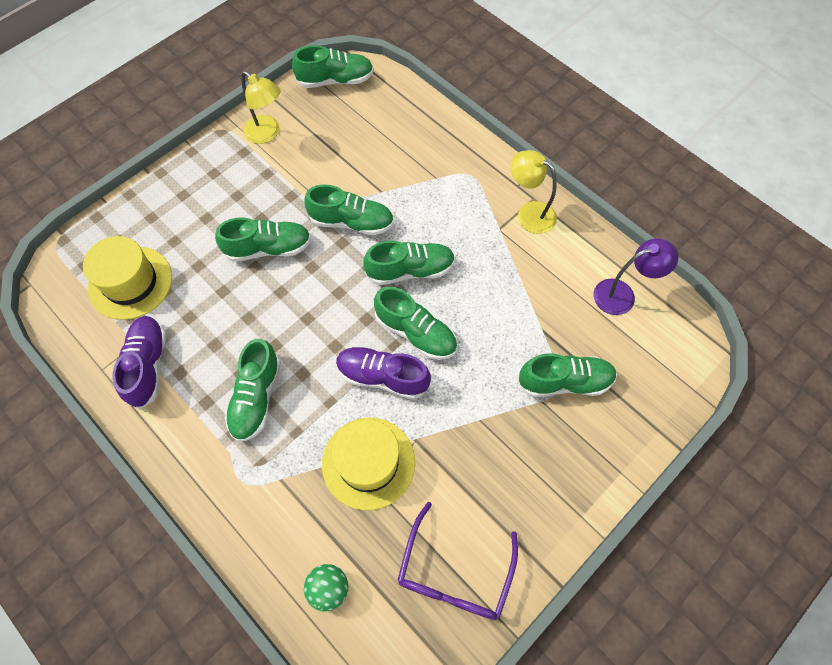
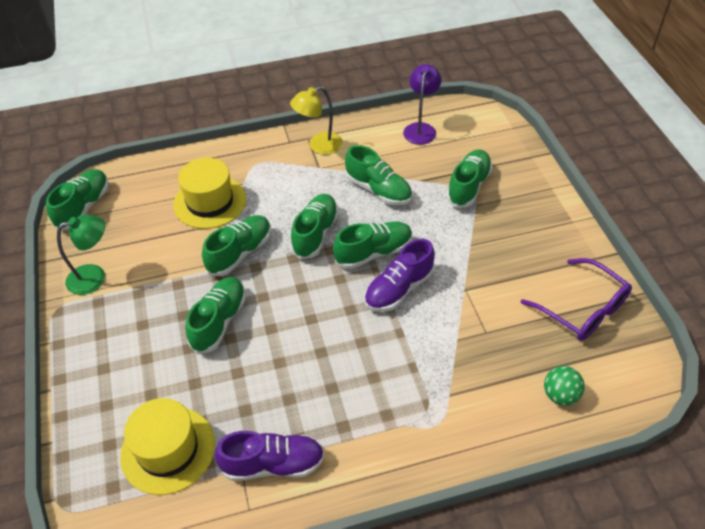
camera: 60 degrees left, 15 degrees down
purple shoe [113,316,166,409] -> purple shoe turned 150 degrees clockwise [214,431,325,481]
green shoe [225,339,281,442] -> green shoe moved to [345,145,412,205]
yellow lamp [241,71,281,144] -> green lamp [57,215,105,295]
yellow hat [322,418,415,510] -> yellow hat moved to [173,158,246,229]

